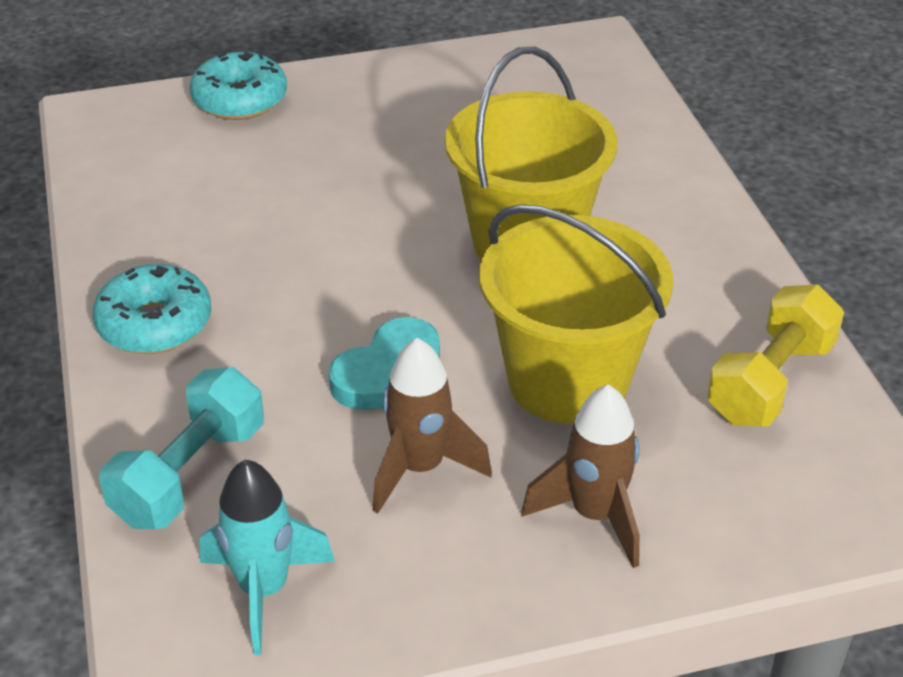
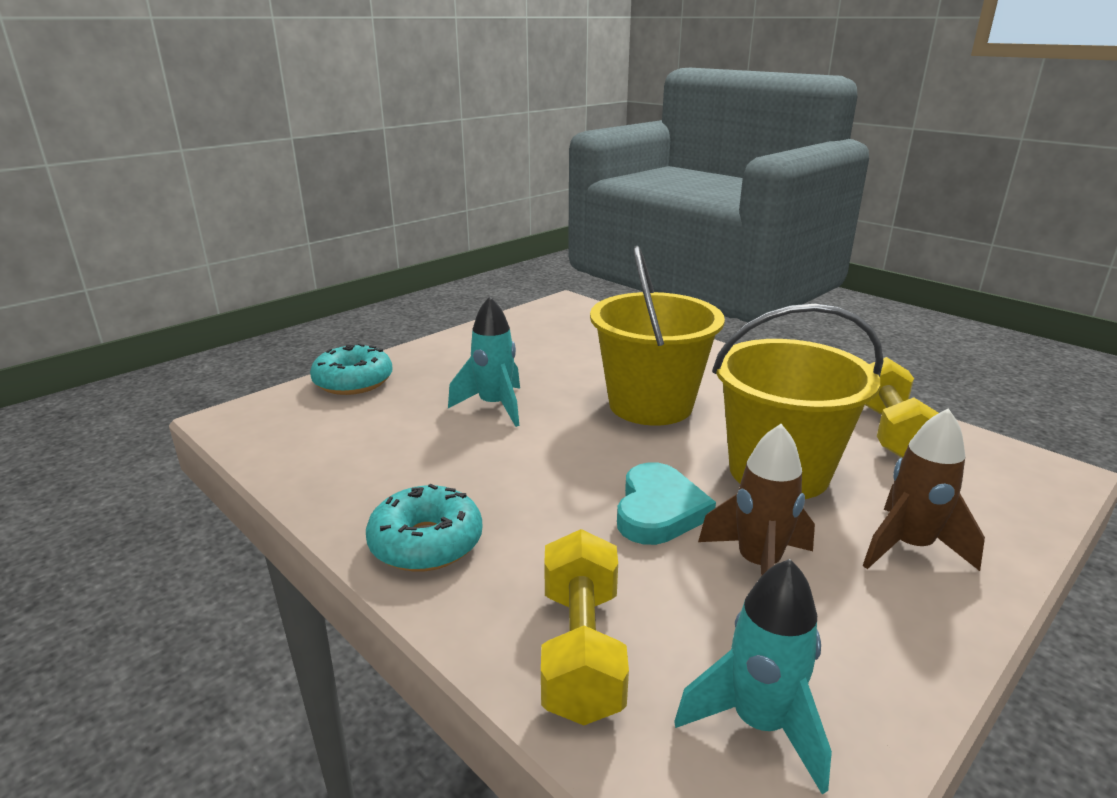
camera: 30 degrees left, 15 degrees down
turquoise dumbbell [99,367,264,529] -> yellow dumbbell [541,529,629,725]
none -> turquoise rocket [448,296,520,427]

